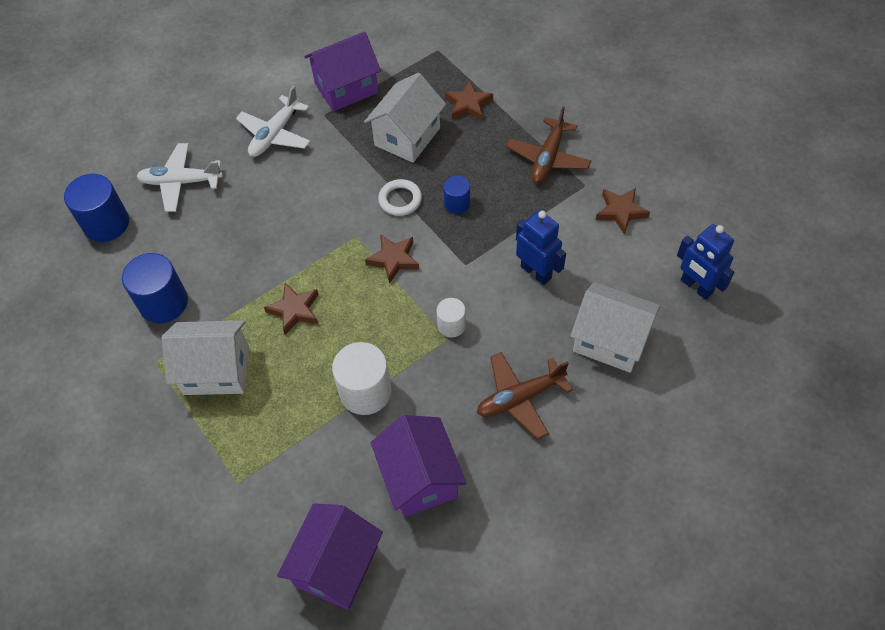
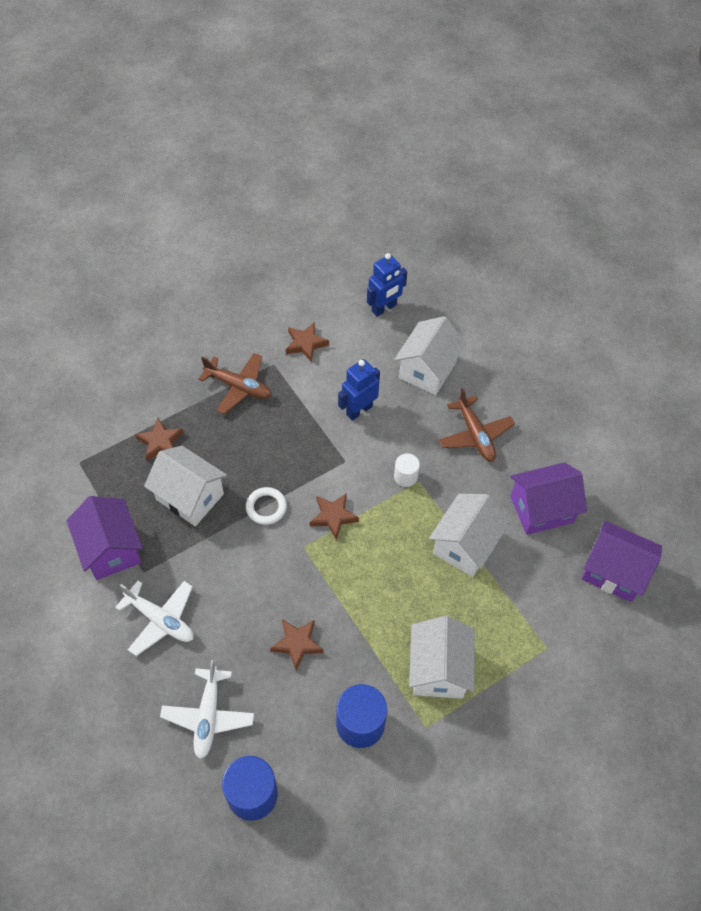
camera: 90 degrees left, 0 degrees up
brown star [264,283,319,335] -> brown star moved to [270,619,323,670]
white cylinder [332,342,391,415] -> white house [429,494,510,577]
blue cylinder [443,176,470,214] -> none

